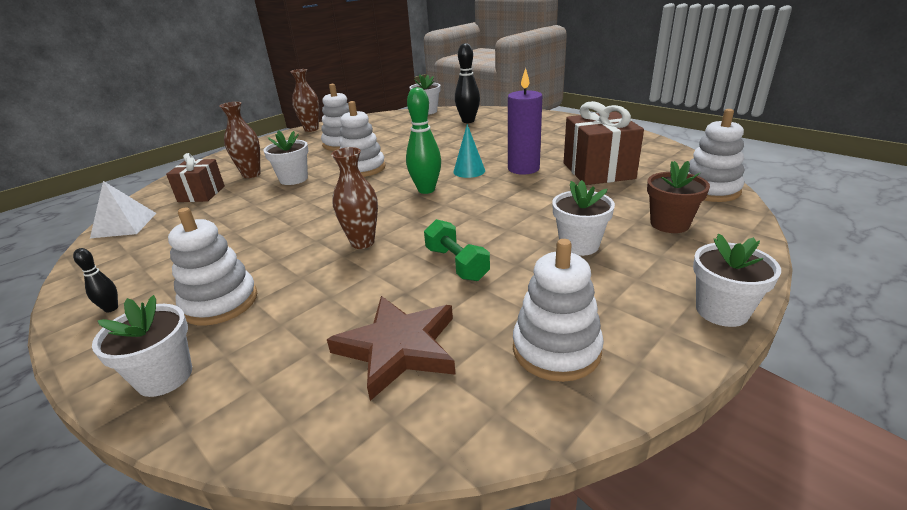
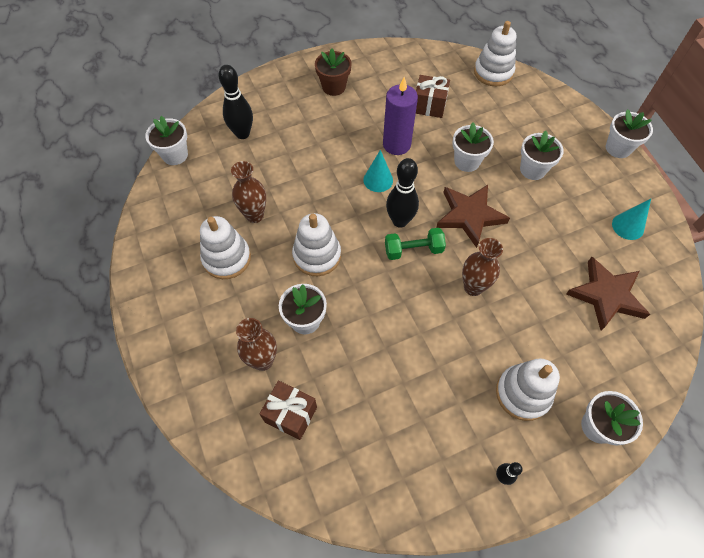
camera: 70 degrees left, 30 degrees up
white pyramid [90,181,156,238] -> none
brown vase [290,69,319,132] -> brown vase moved to [231,161,266,223]
green bowling pin [406,87,441,194] -> black bowling pin [386,158,419,228]
green dumbbell [424,219,490,281] -> green dumbbell moved to [385,228,446,260]
white stacking toy [513,239,604,382] -> turquoise cone [612,199,651,240]
brown gift [564,101,644,185] -> brown gift [416,75,450,118], size x0.62
brown flower pot [647,161,710,233] -> brown flower pot moved to [315,48,352,96]
none -> brown star [436,185,510,248]
none -> white flower pot [453,122,494,172]

